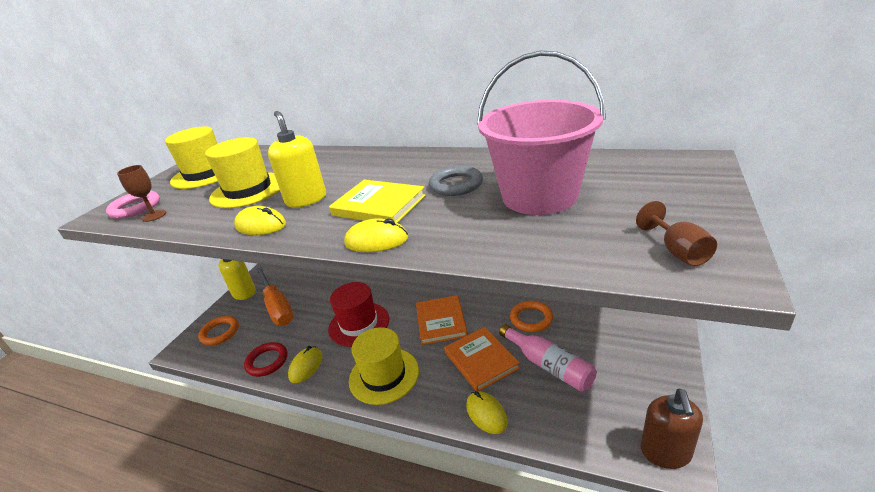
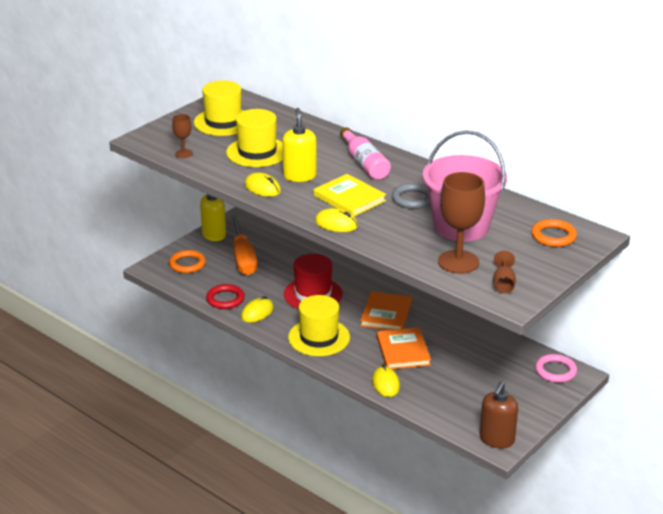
camera: 15 degrees right, 0 degrees up
pink ring [106,191,160,219] -> pink ring moved to [535,354,577,383]
pink bottle [499,324,597,392] -> pink bottle moved to [340,127,391,180]
orange ring [510,301,553,332] -> orange ring moved to [531,219,577,247]
none -> brown goblet [438,172,485,274]

